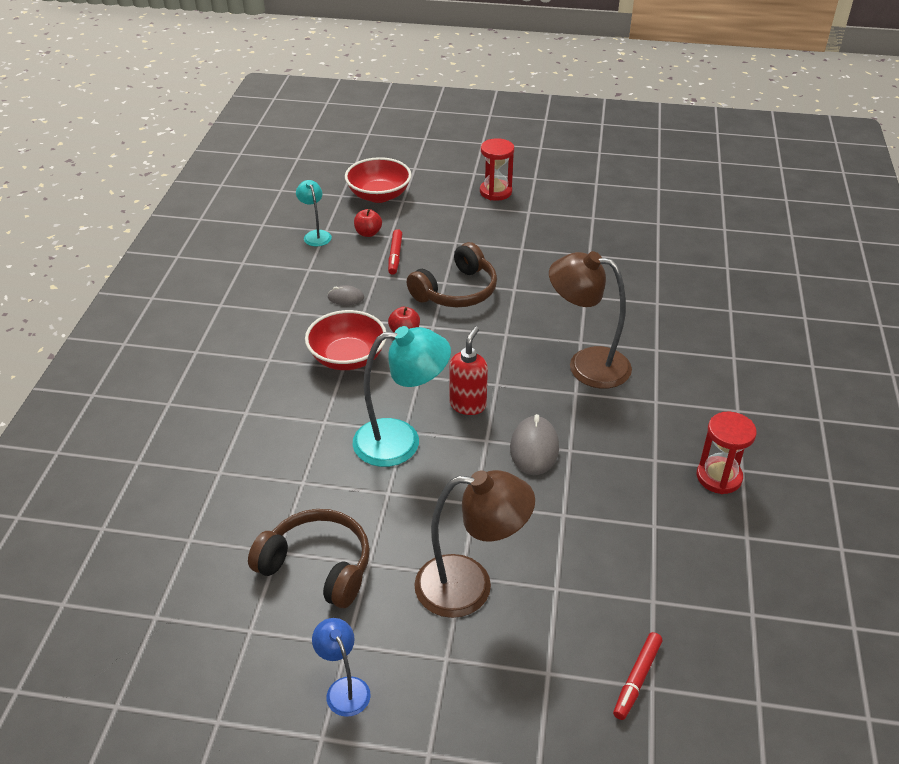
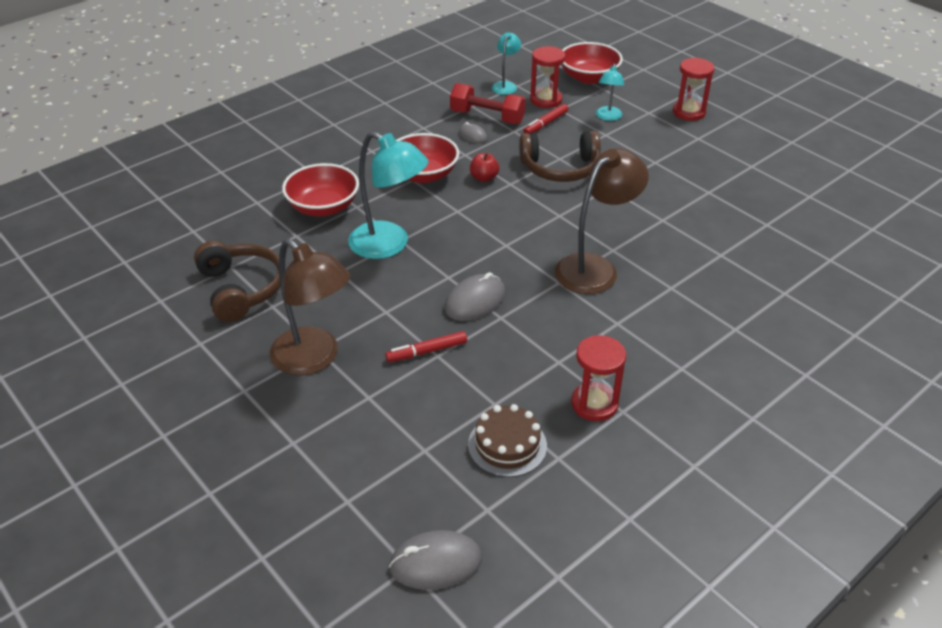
camera: 40 degrees right, 0 degrees up
blue lamp [312,618,371,717] -> none
red apple [354,209,382,237] -> red hourglass [530,46,565,108]
red soap dispenser [450,326,488,415] -> none
brown lamp [549,251,632,389] -> brown lamp turned 75 degrees clockwise [555,148,649,294]
red marker [613,632,662,720] -> red marker moved to [385,331,467,362]
none -> red bowl [282,163,359,216]
none -> grey mouse [389,530,482,590]
none -> red dumbbell [450,83,526,124]
none -> brown cake [468,404,547,477]
none -> turquoise lamp [596,63,624,121]

